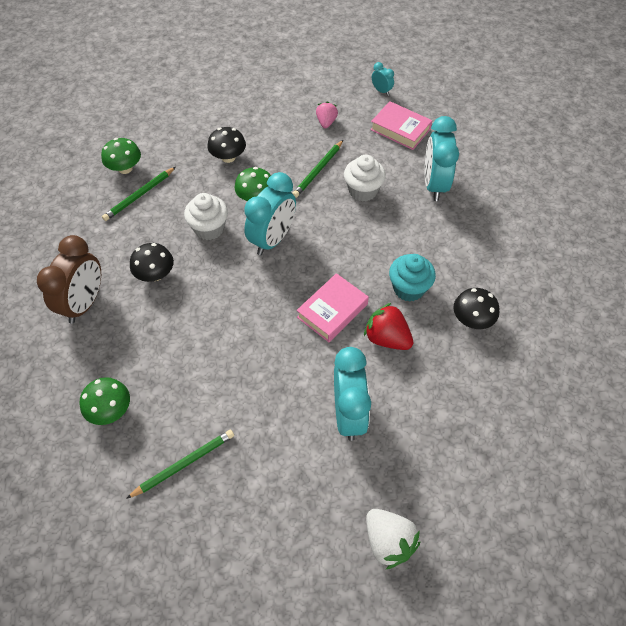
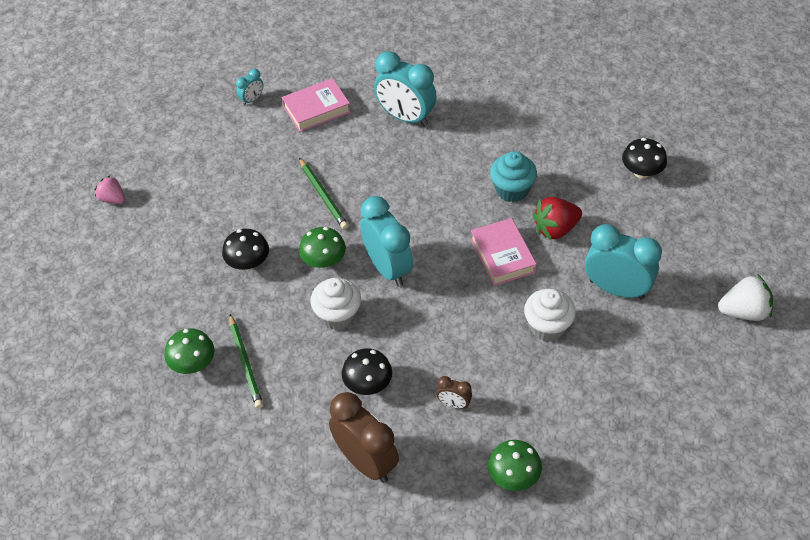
camera: 60 degrees left, 5 degrees down
green pencil [126,430,234,499] -> none
pink strawberry [316,101,338,128] -> pink strawberry moved to [94,175,125,204]
white cupcake [344,155,386,202] -> white cupcake moved to [524,289,576,342]
turquoise clock [372,62,394,96] -> turquoise clock turned 150 degrees clockwise [236,69,263,106]
black mushroom [453,288,499,329] -> black mushroom moved to [622,138,667,179]
none -> brown clock [436,376,472,409]

